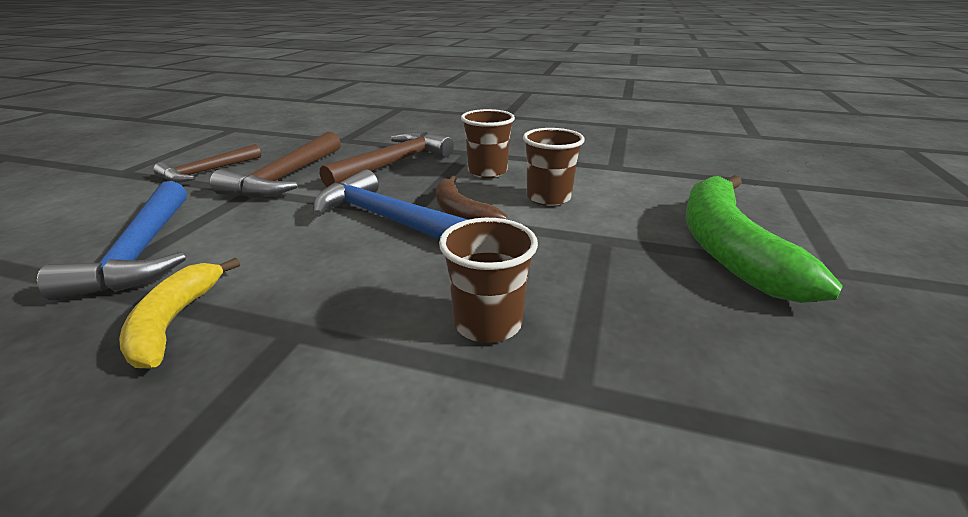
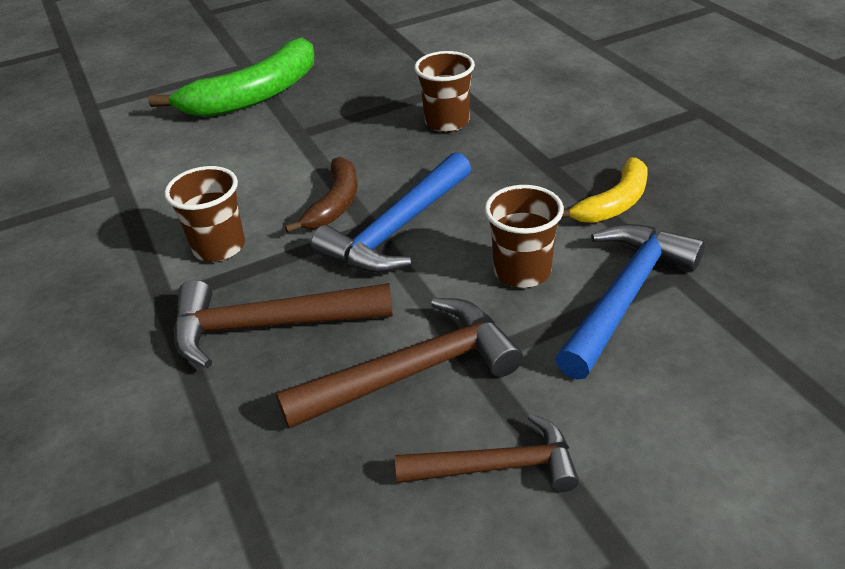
camera: 130 degrees left, 10 degrees up
blue hammer [313,169,468,240] -> blue hammer turned 45 degrees clockwise [311,152,471,273]
brown cup [523,128,585,206] -> brown cup moved to [484,185,564,288]

